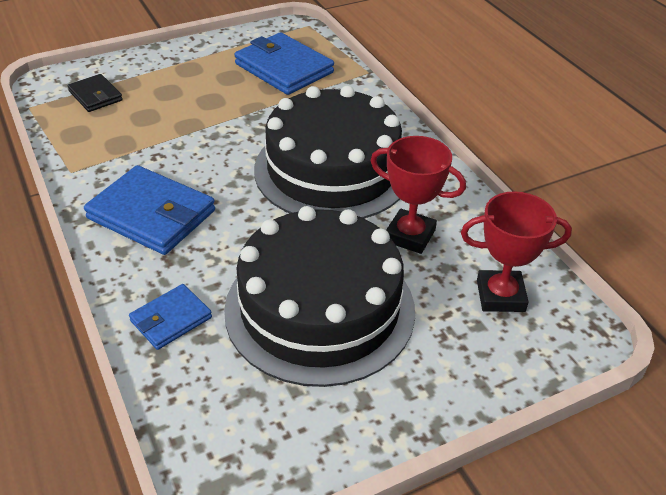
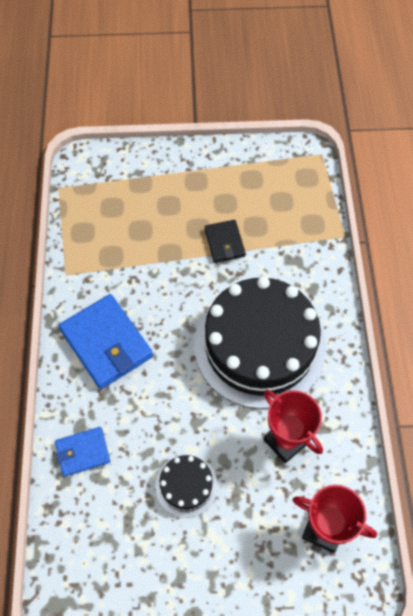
camera: 25 degrees right, 20 degrees up
black wallet [67,74,123,112] -> black wallet moved to [205,220,246,263]
black cake [224,206,415,387] -> black cake [155,455,218,518], size x0.43
blue wallet [234,32,334,95] -> none

